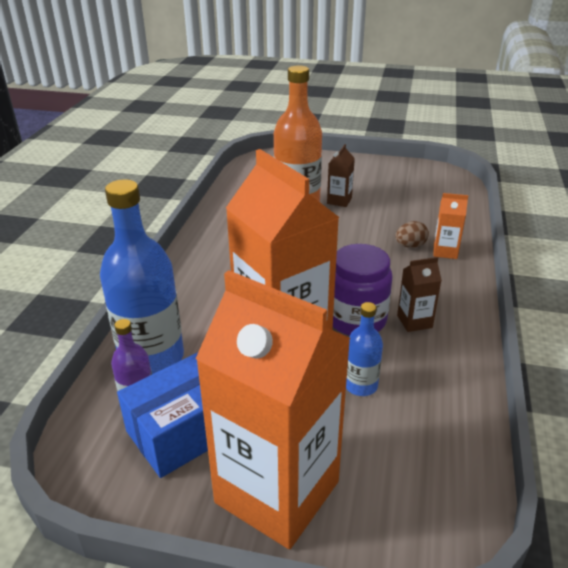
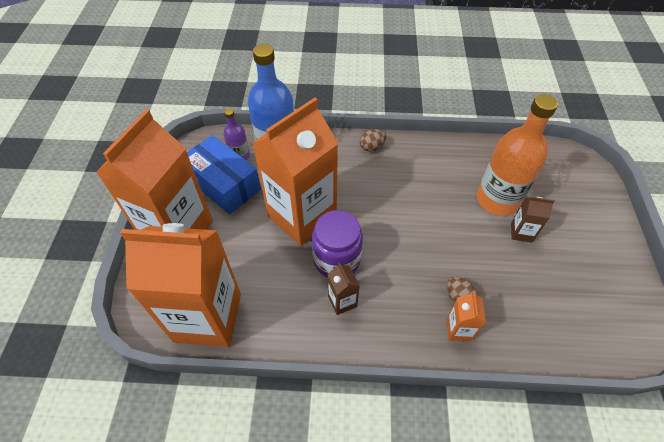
camera: 80 degrees right, 20 degrees up
blue bottle [346,302,383,396] -> none
none -> orange carton [120,223,241,347]
none -> brown egg [360,129,386,152]

